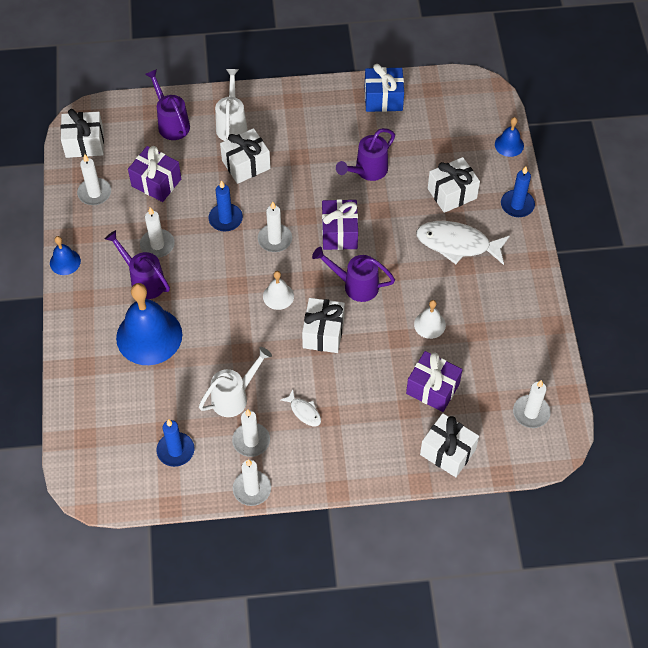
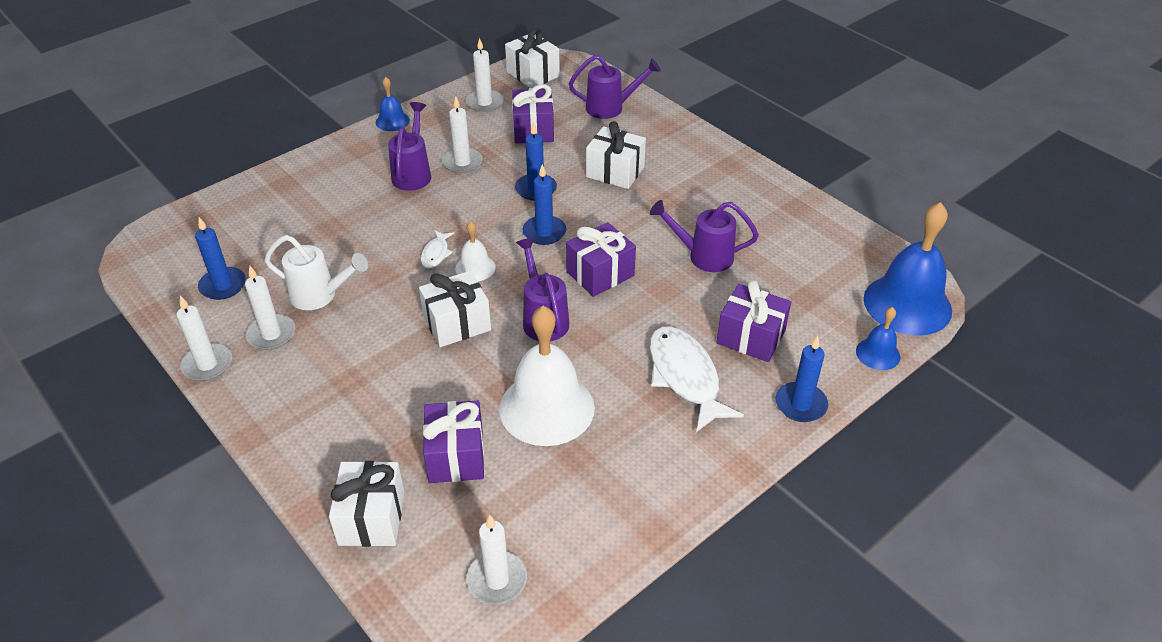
camera: 55 degrees right, 15 degrees down
blue bell [116,283,182,365] -> blue bell moved to [864,202,952,336]
purple watering can [145,69,190,140] -> purple watering can turned 60 degrees clockwise [569,55,661,119]
white watering can [215,69,247,141] -> none
white candle [258,202,292,252] -> blue candle [522,164,566,245]
white fish [281,390,321,426] -> white fish moved to [421,230,454,269]
blue gift [365,64,404,112] -> none
white bell [414,300,446,339] -> white bell [499,306,595,446], size x2.07
white gift [428,157,480,213] -> purple gift [716,281,791,362]

